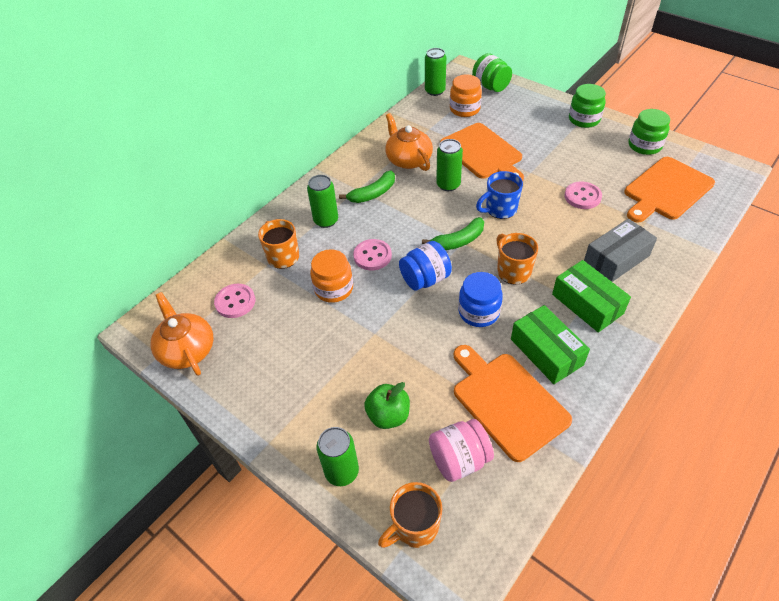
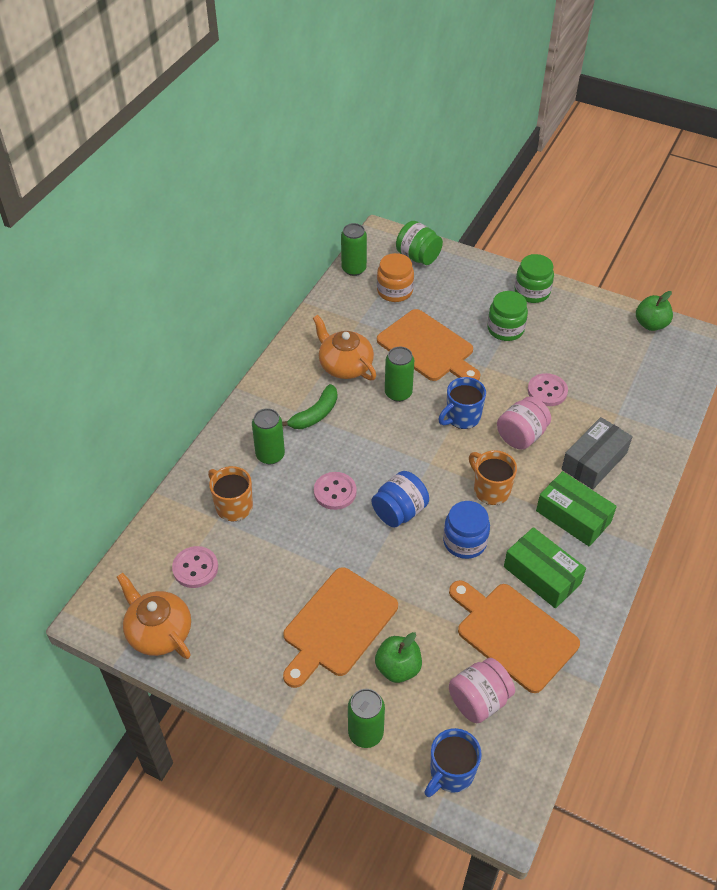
camera: 15 degrees left, 0 degrees up
orange jar [310,249,353,303] -> none
orange mug [378,482,442,548] -> blue mug [424,728,482,797]
green banana [422,217,484,250] -> none
orange cutting board [625,157,715,223] -> orange cutting board moved to [283,567,398,688]
green jar [629,109,670,155] -> green jar moved to [487,291,528,341]
none -> pink jar [497,396,551,450]
none -> green apple [636,291,673,331]

